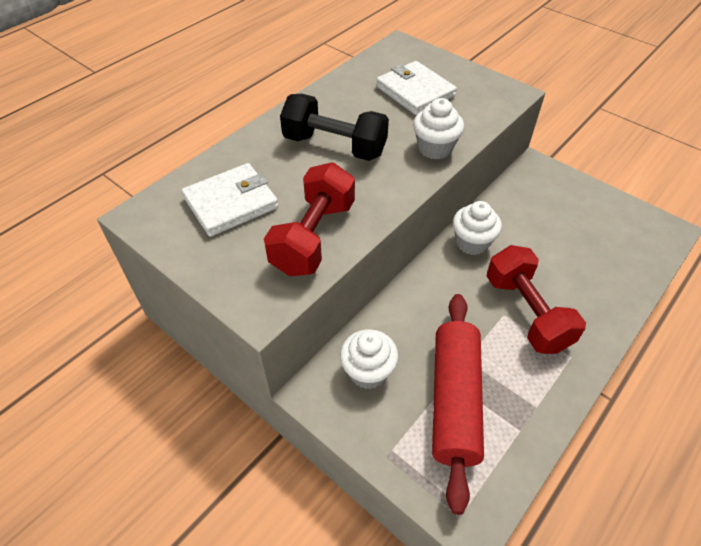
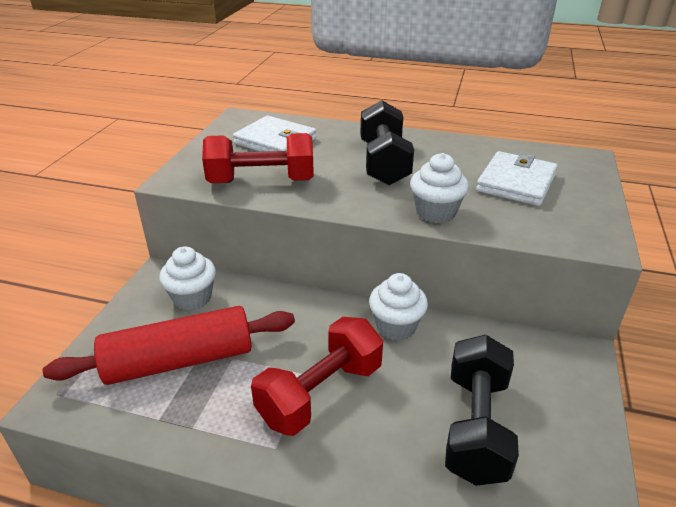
camera: 65 degrees right, 15 degrees down
none -> black dumbbell [445,335,519,486]

